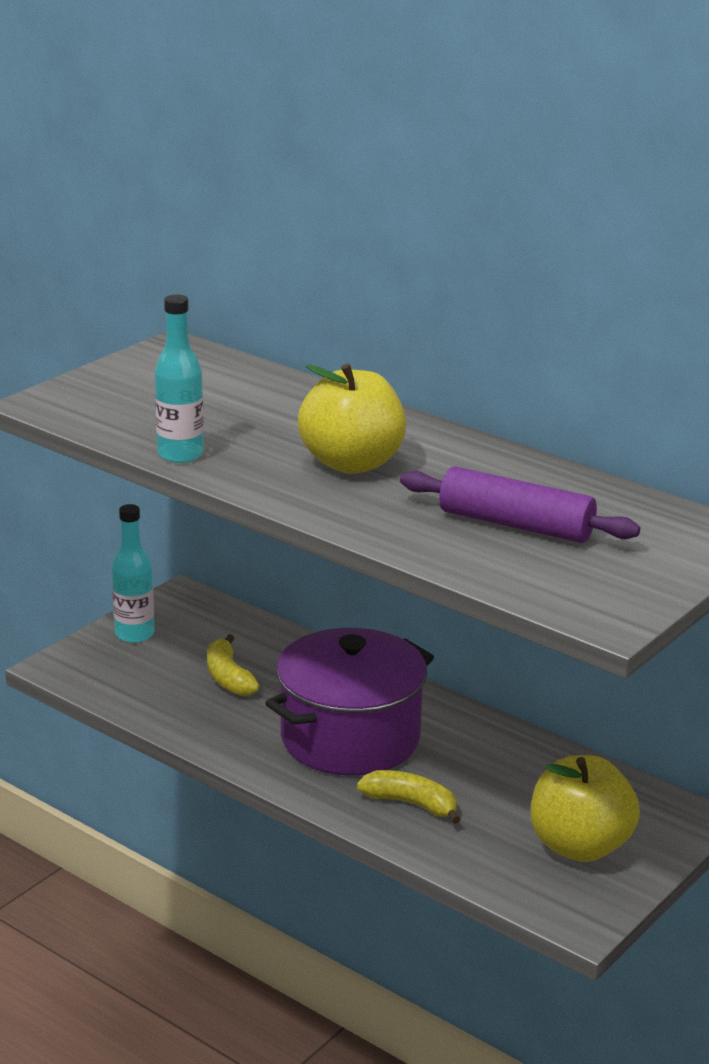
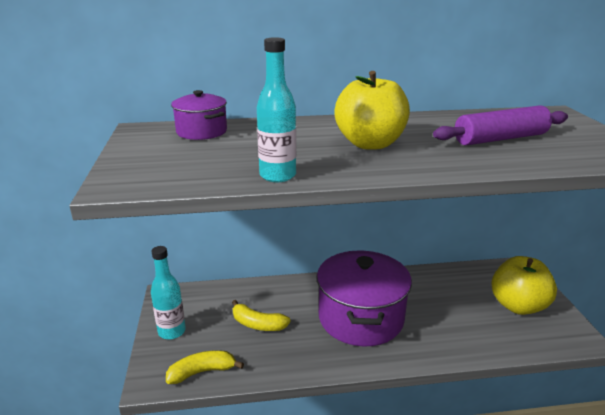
camera: 45 degrees left, 0 degrees up
yellow banana [357,770,461,824] -> yellow banana moved to [166,350,244,384]
none -> purple pot [171,90,227,140]

